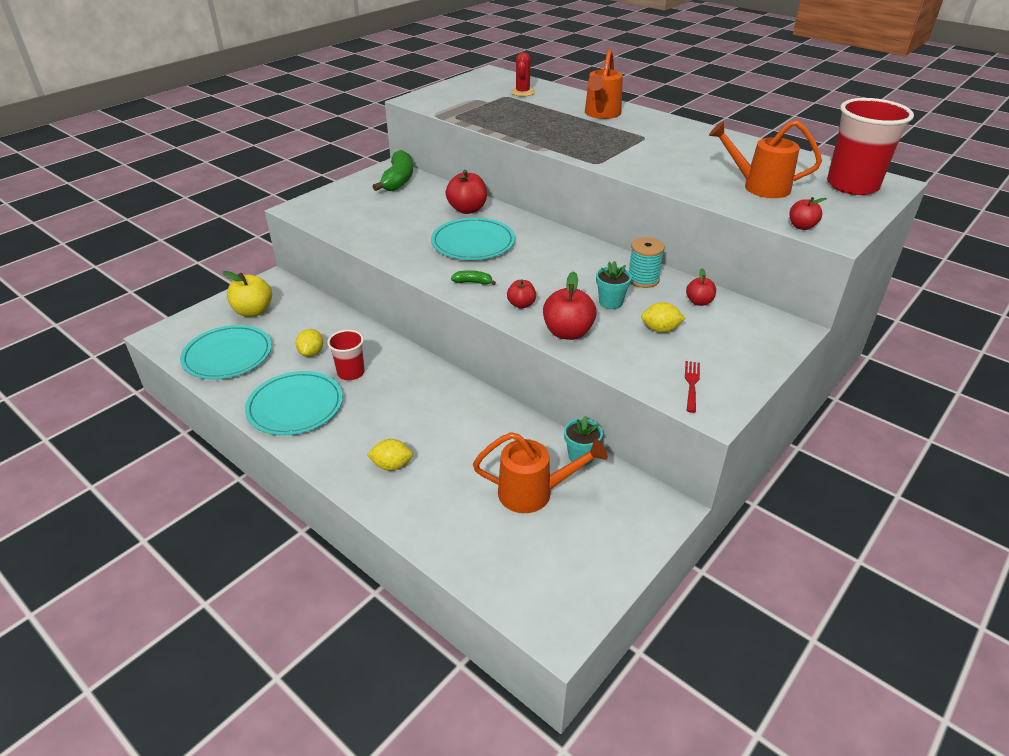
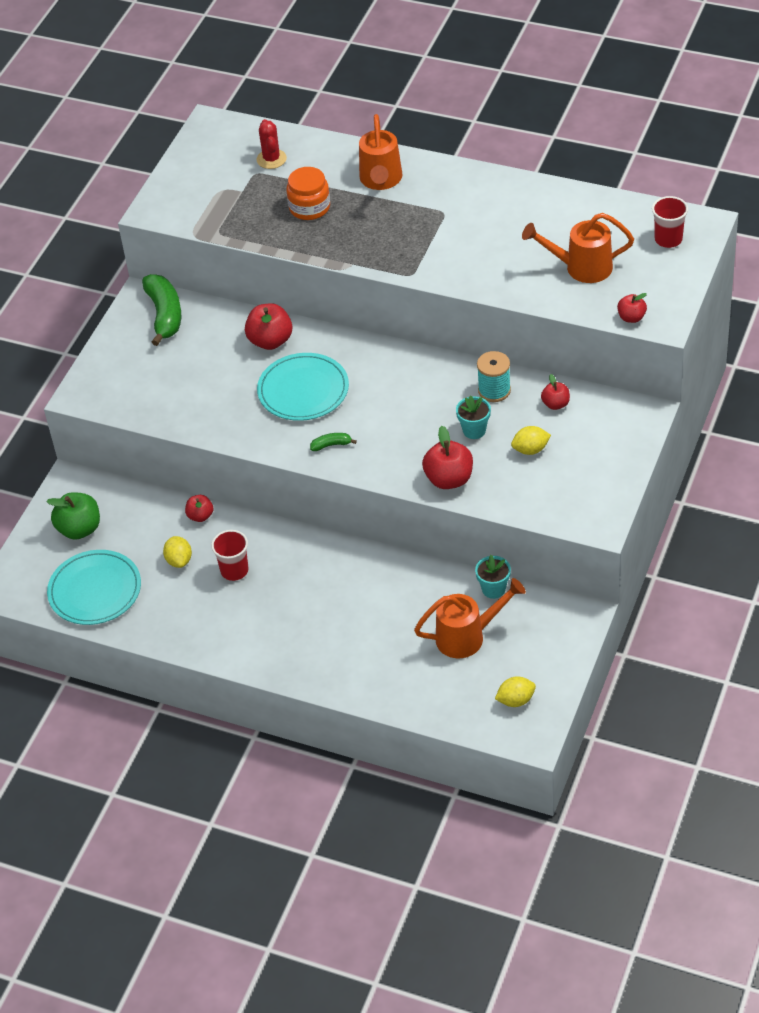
camera: 15 degrees left, 10 degrees up
yellow apple [222,271,272,317] -> green apple [46,492,100,540]
turquoise plate [245,371,343,435] -> none
yellow lemon [367,439,413,471] -> yellow lemon moved to [495,676,536,707]
red apple [507,279,536,309] -> red apple moved to [185,495,213,522]
red fork [685,361,700,413] -> none
red cup [827,98,914,195] -> red cup [652,196,688,248], size x0.55
none -> orange jar [286,167,330,220]

